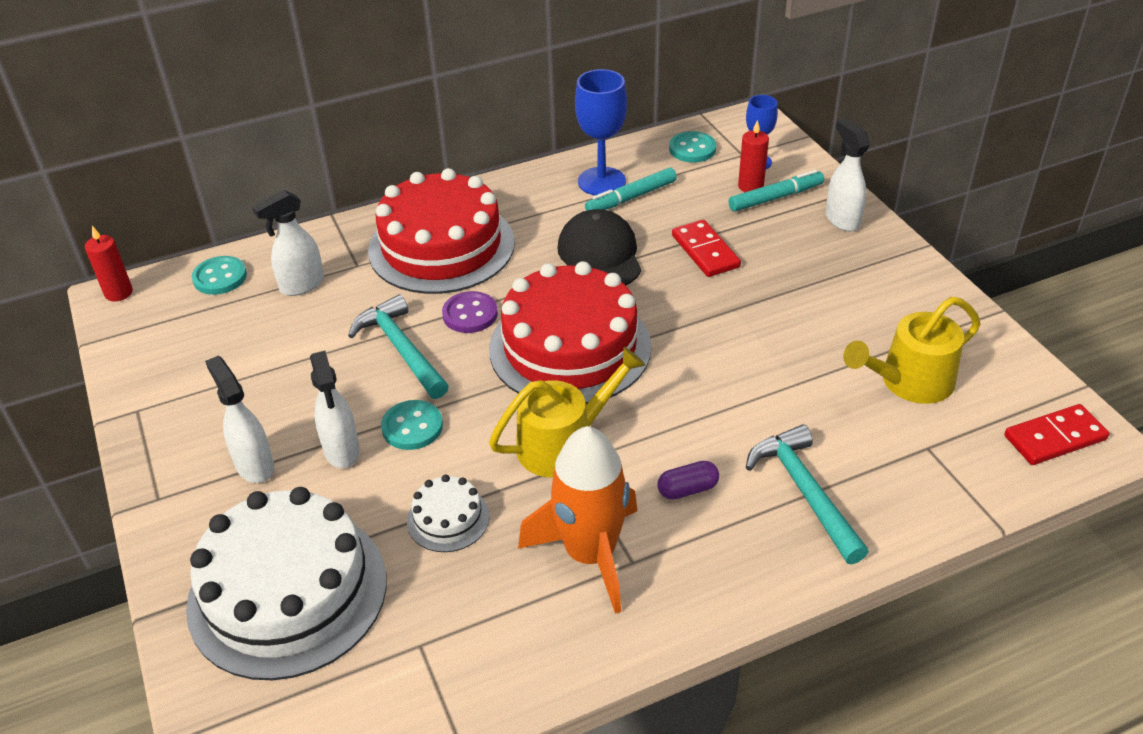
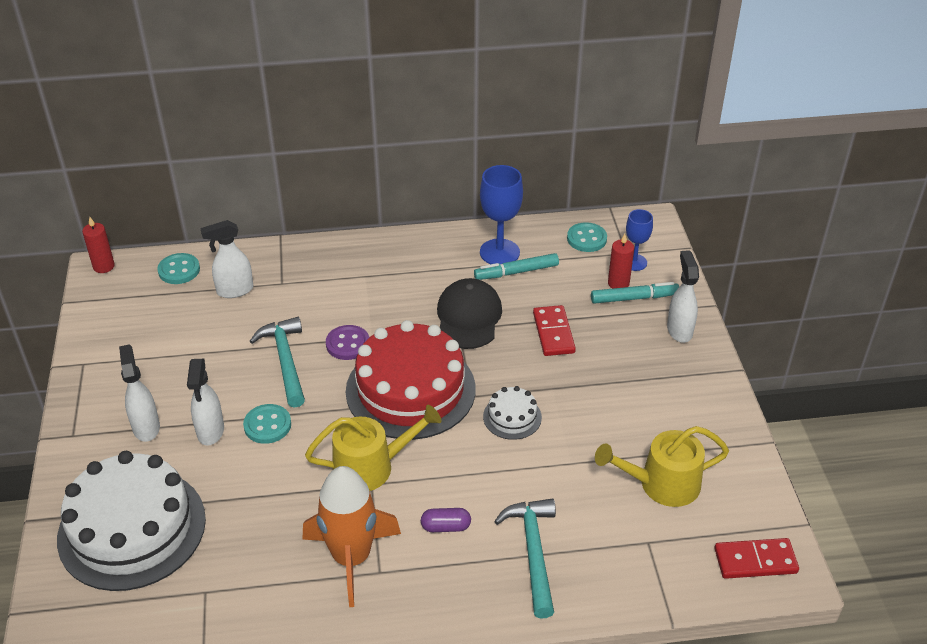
camera: 15 degrees right, 0 degrees up
red cake [368,168,515,294] -> none
white cake [407,474,490,552] -> white cake moved to [483,386,542,440]

